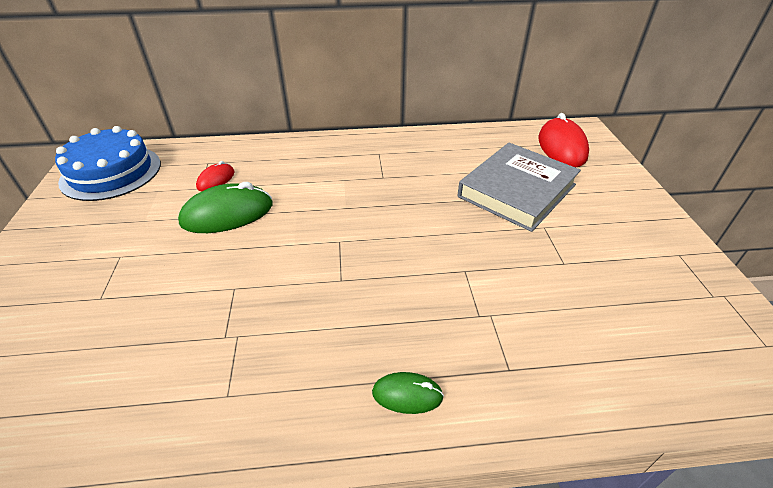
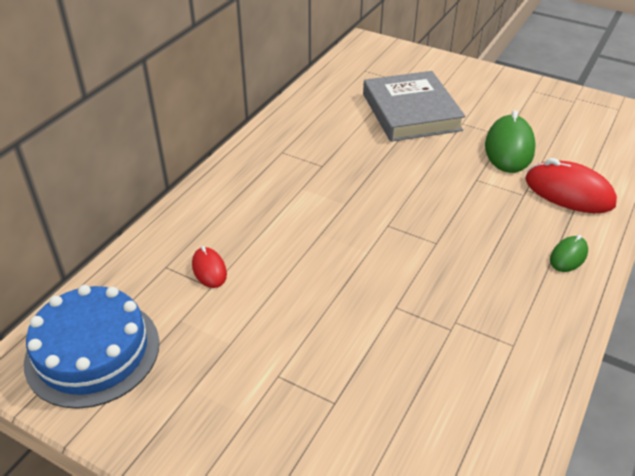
camera: 55 degrees left, 0 degrees up
green mouse [178,182,272,233] -> green mouse moved to [485,110,536,173]
red mouse [538,113,589,167] -> red mouse moved to [525,158,617,213]

